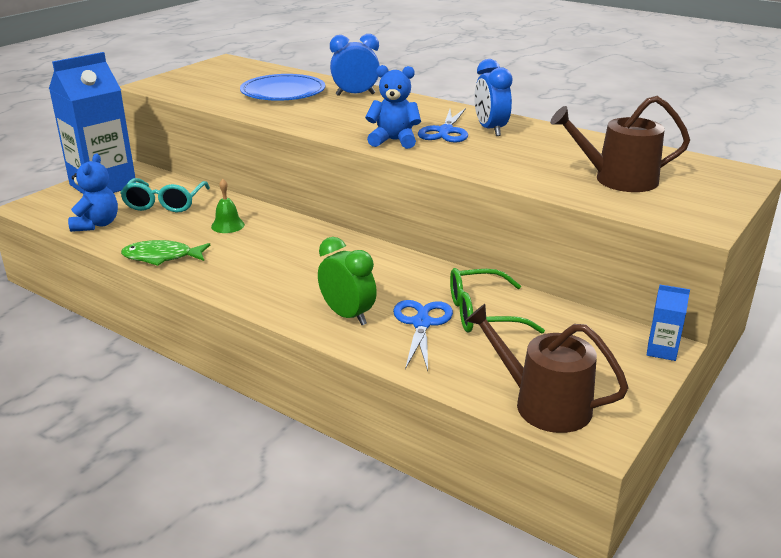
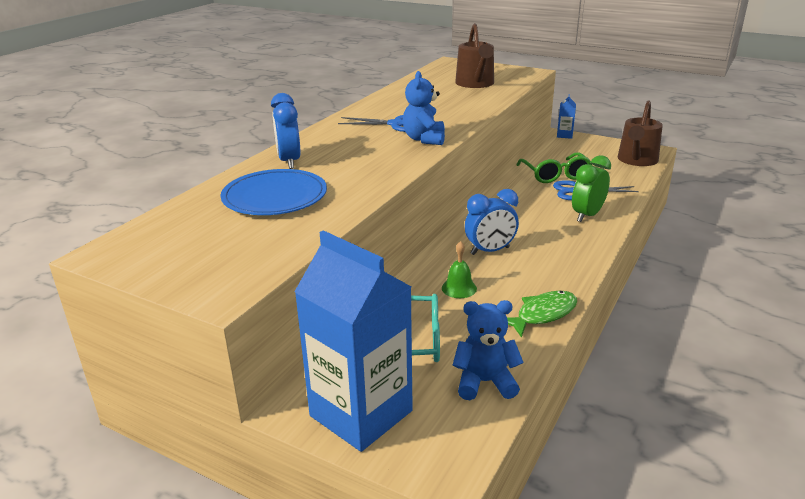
camera: 95 degrees left, 0 degrees up
green fish [121,240,210,266] -> green fish turned 120 degrees counterclockwise [507,291,577,338]
blue clock [474,59,513,136] -> blue clock moved to [465,189,519,255]

